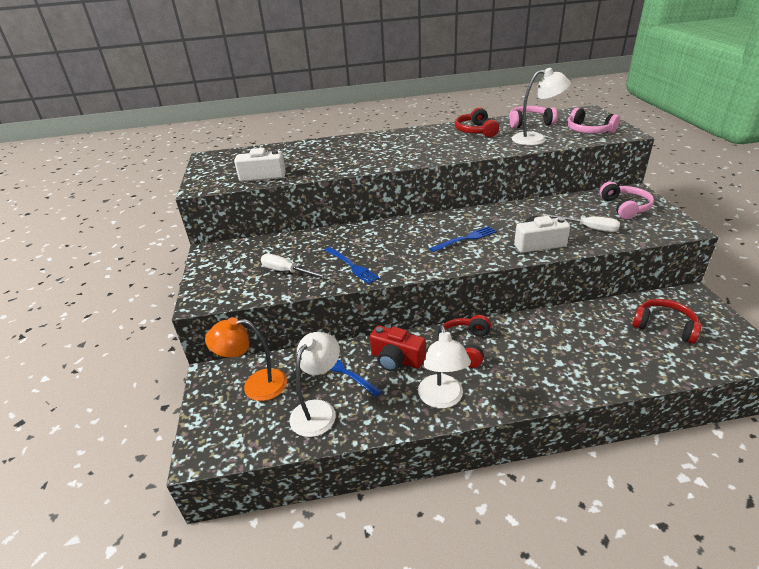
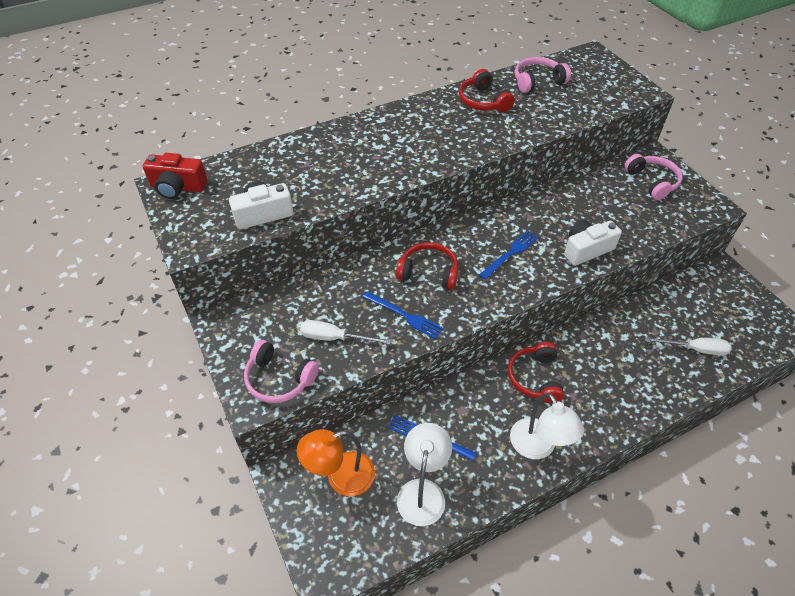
camera: 20 degrees left, 15 degrees up
red camera [370,325,426,372] -> red camera moved to [143,153,207,199]
white lamp [512,68,571,146] -> none
white screwdriver [542,214,620,232] -> white screwdriver moved to [645,337,732,356]
pink headphones [567,108,620,133] -> pink headphones moved to [244,340,319,403]
red headphones [632,299,702,344] -> red headphones moved to [396,242,458,290]

